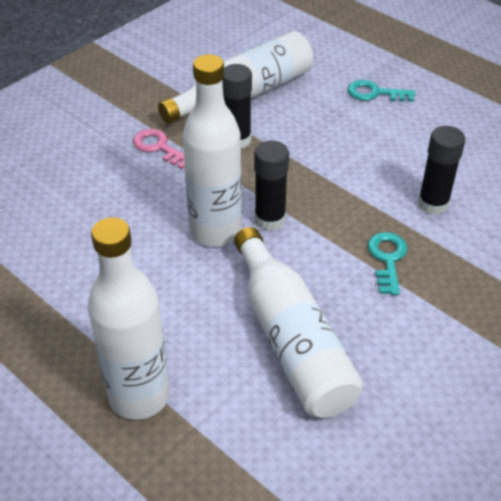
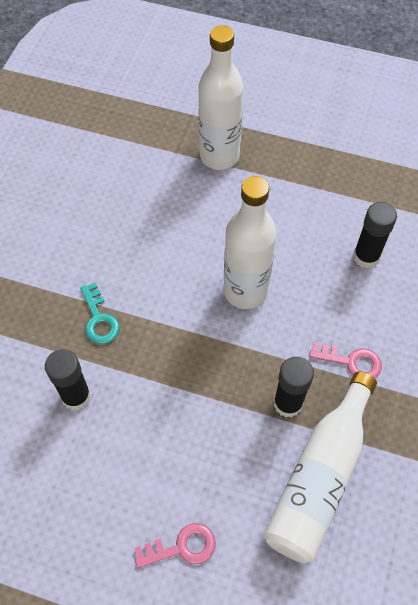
camera: 155 degrees right, 15 degrees up
white bottle [234,227,363,418] -> none
black glue stick [254,141,289,231] -> black glue stick moved to [353,202,397,268]
turquoise key [348,80,415,102] -> pink key [134,523,216,568]

